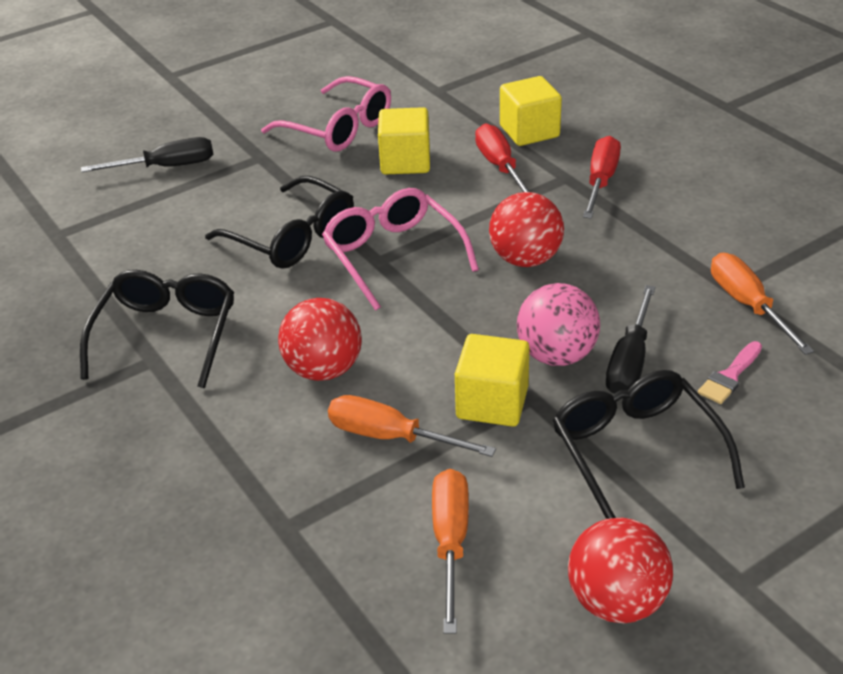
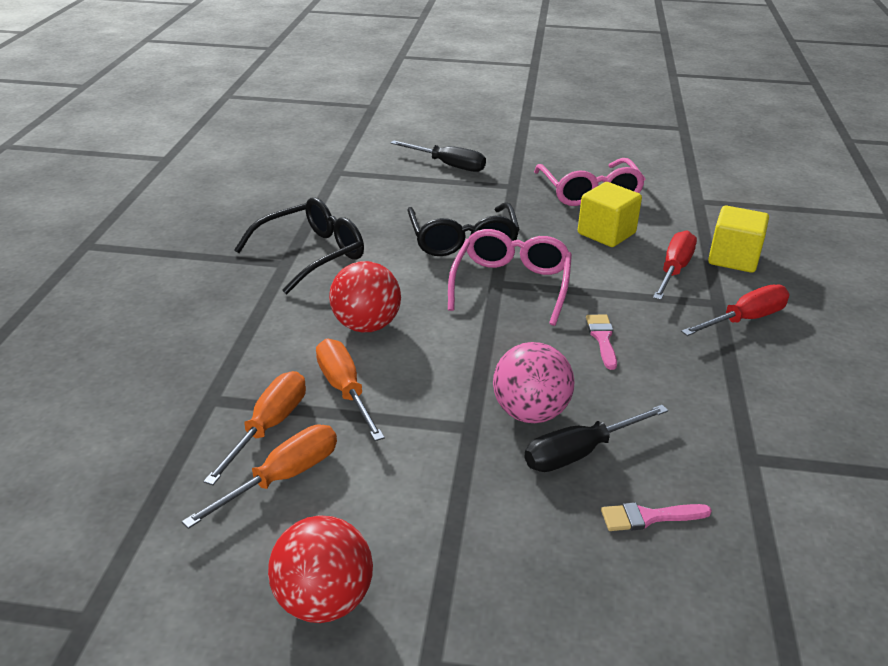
camera: 40 degrees right, 5 degrees down
yellow cube [455,334,530,427] -> none
red ball [489,192,564,267] -> pink brush [586,315,617,370]
black glasses [553,370,745,519] -> none
orange screwdriver [711,253,814,355] -> orange screwdriver moved to [203,371,306,485]

